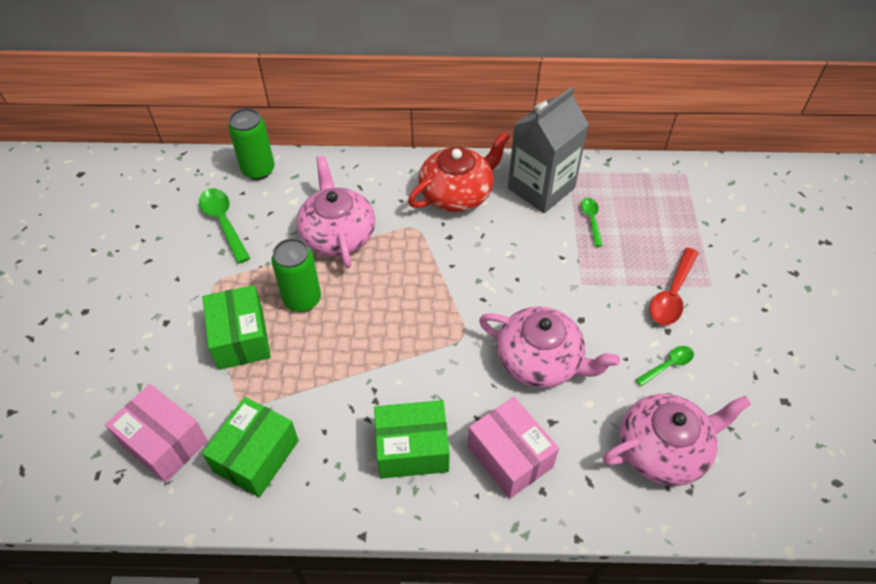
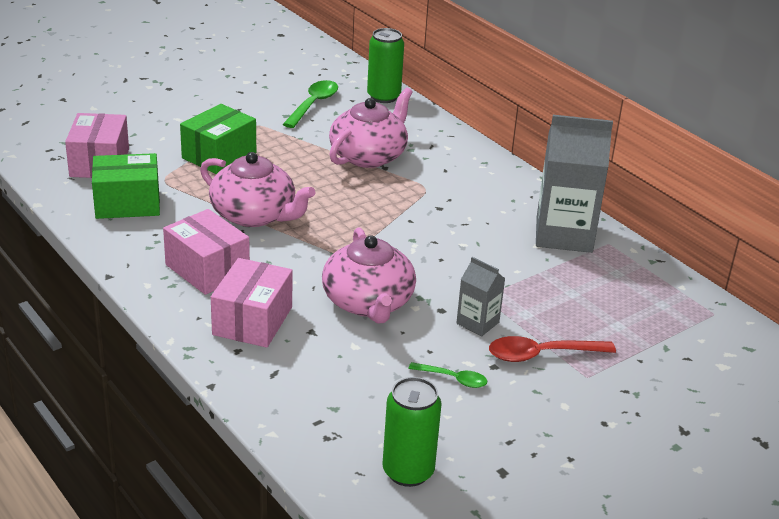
camera: 50 degrees right, 20 degrees down
green can [271,238,321,312] -> green can moved to [383,377,442,487]
green box [374,400,450,479] -> pink box [163,209,250,295]
red teapot [408,132,510,212] -> none
green spoon [581,198,603,247] -> none
pink teapot [603,394,751,486] -> pink teapot moved to [200,152,316,227]
none -> grey carton [456,257,505,336]

